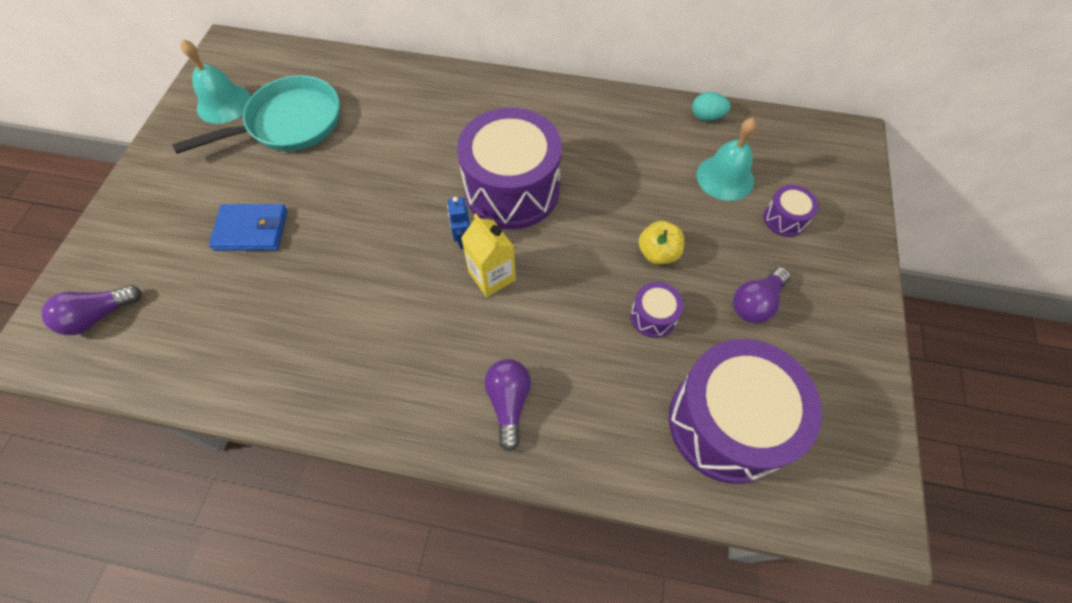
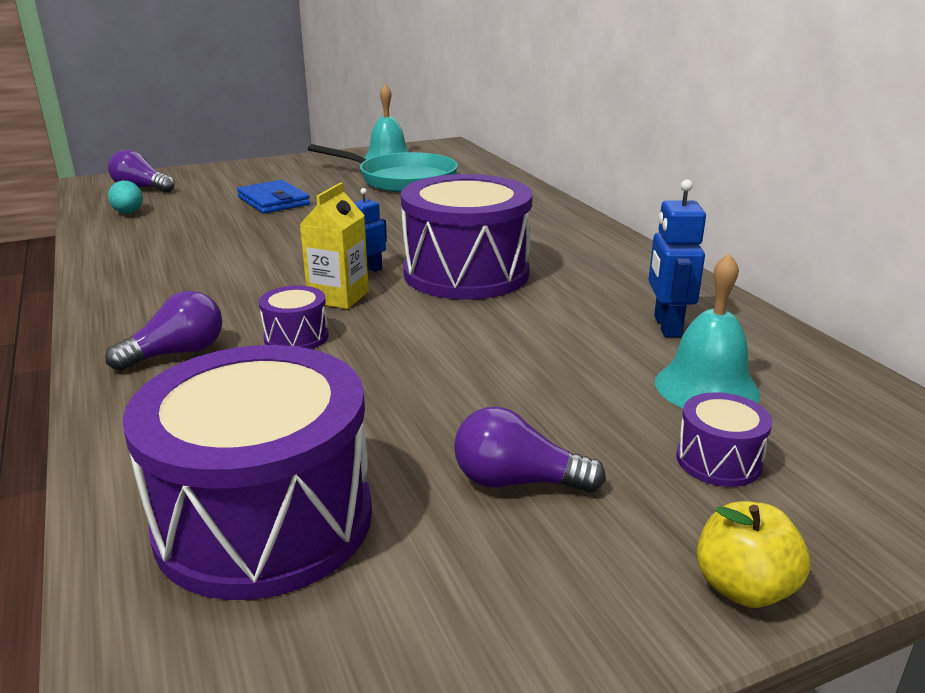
camera: 55 degrees right, 35 degrees down
purple drum [630,282,684,338] -> purple drum moved to [259,285,329,349]
yellow apple [639,221,684,265] -> yellow apple moved to [697,501,810,608]
turquoise egg [692,92,730,121] -> turquoise egg moved to [108,181,143,213]
none -> blue robot [648,180,706,337]

